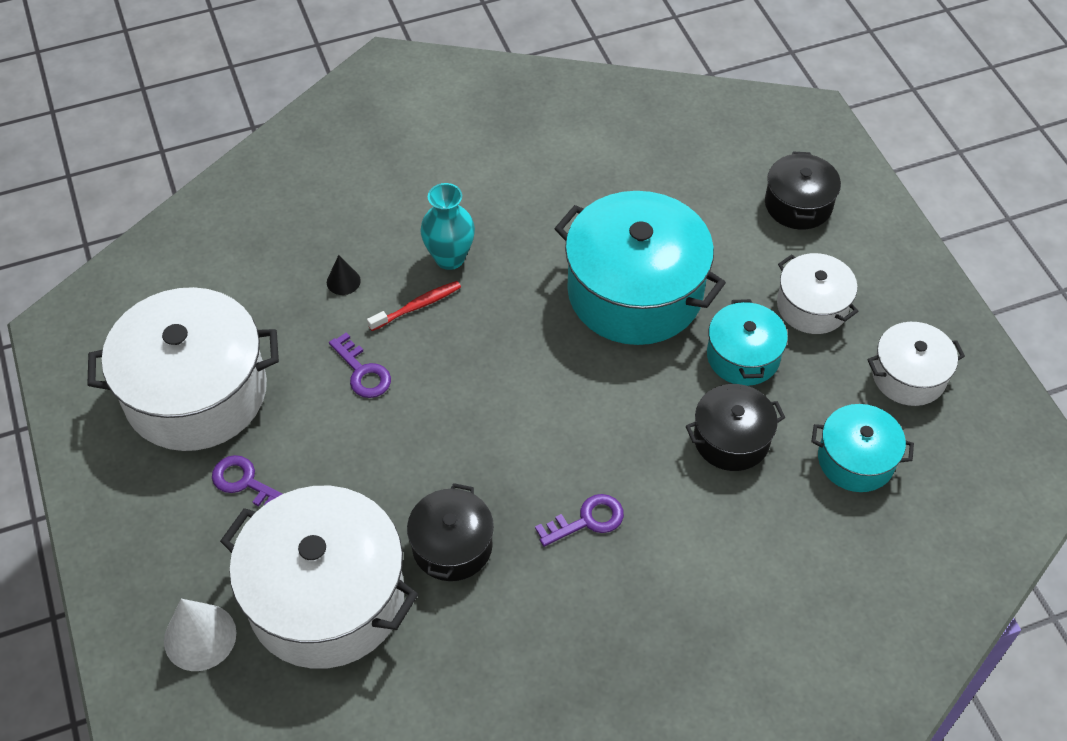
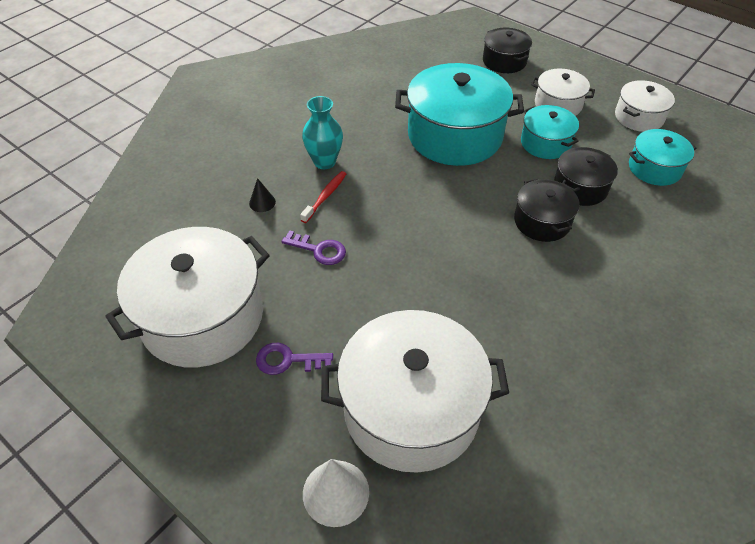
camera: 30 degrees left, 5 degrees down
black pot [407,483,494,581] -> black pot moved to [514,178,580,242]
purple key [535,494,624,547] -> none

